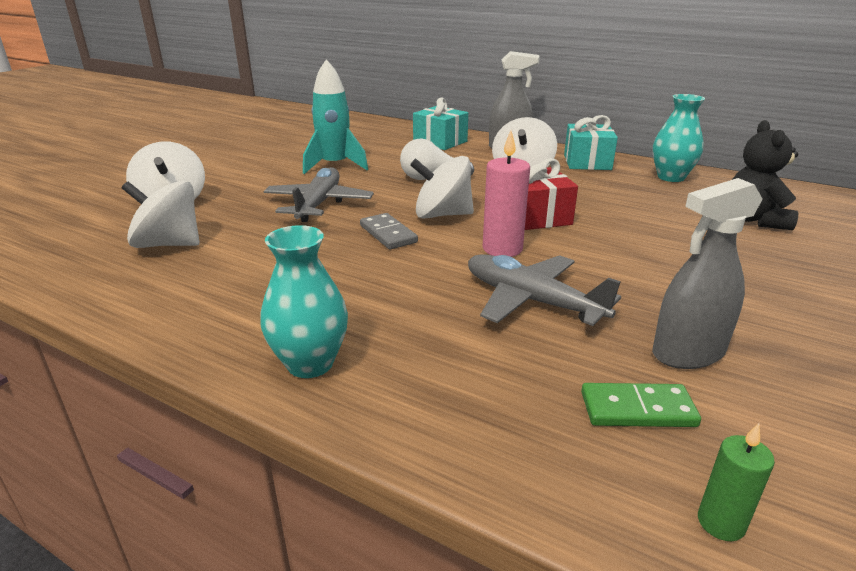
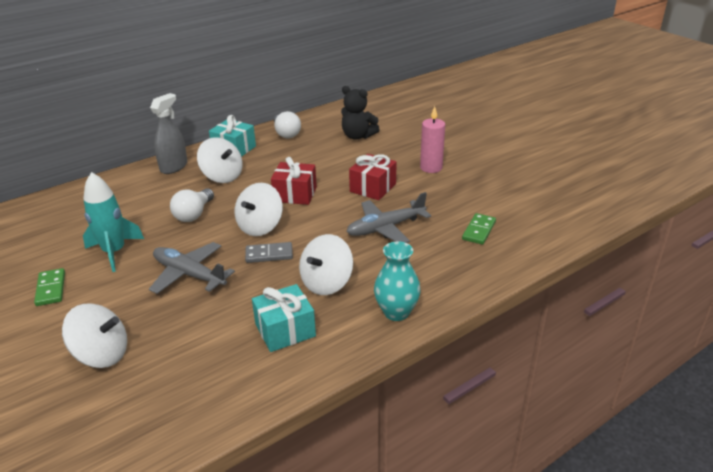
camera: 65 degrees left, 5 degrees up
white spinning top [122,181,200,248] -> white spinning top moved to [299,234,353,295]
turquoise gift [413,98,468,150] -> turquoise gift moved to [252,284,316,352]
pink candle [483,130,530,257] -> pink candle moved to [420,106,445,173]
grey spray bottle [652,178,763,369] -> none
turquoise vase [653,94,705,182] -> white light bulb [274,111,301,138]
green candle [698,423,775,541] -> none
none -> green domino [34,268,65,306]
none -> red gift [349,154,397,200]

